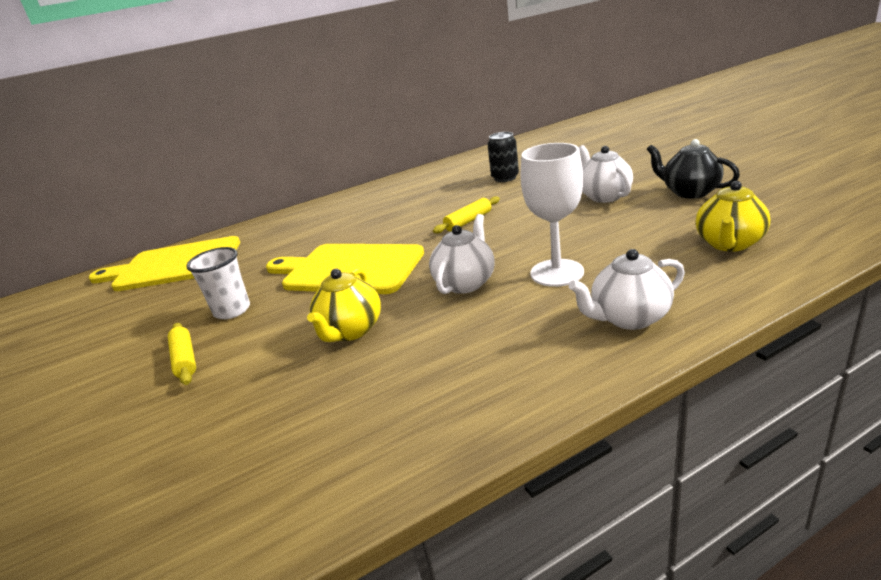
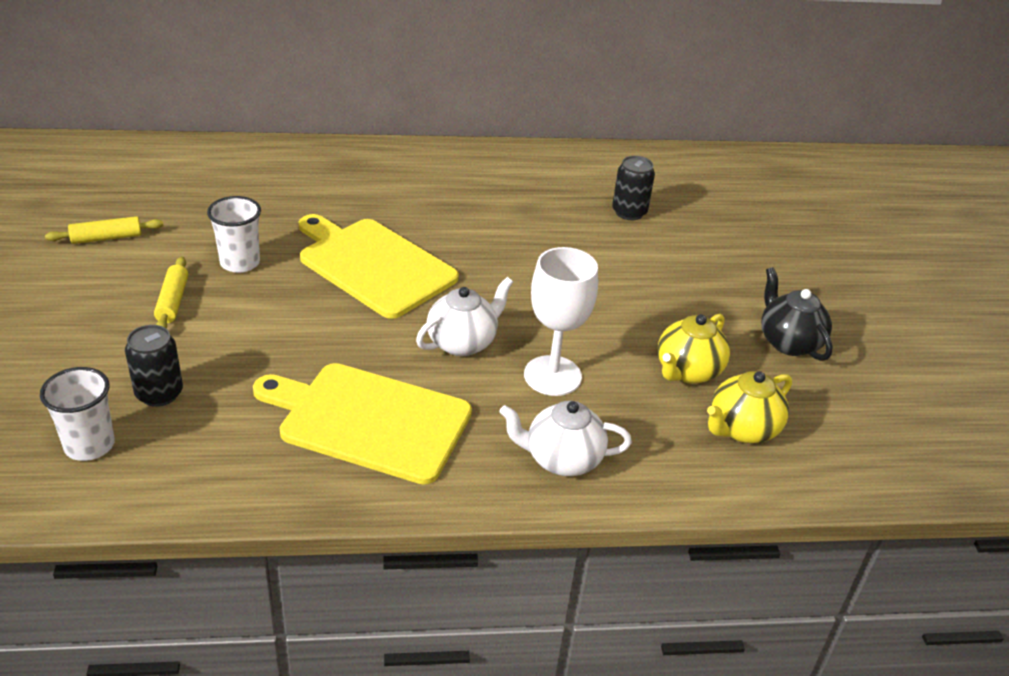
camera: 15 degrees right, 10 degrees up
yellow cutting board [88,236,240,291] -> yellow cutting board moved to [253,363,472,485]
yellow teapot [307,269,381,342] -> yellow teapot moved to [658,314,730,384]
yellow rolling pin [433,196,500,233] -> yellow rolling pin moved to [45,216,163,244]
white teapot [579,145,633,203] -> none
none -> white cup [40,367,115,461]
none -> black can [125,325,183,407]

